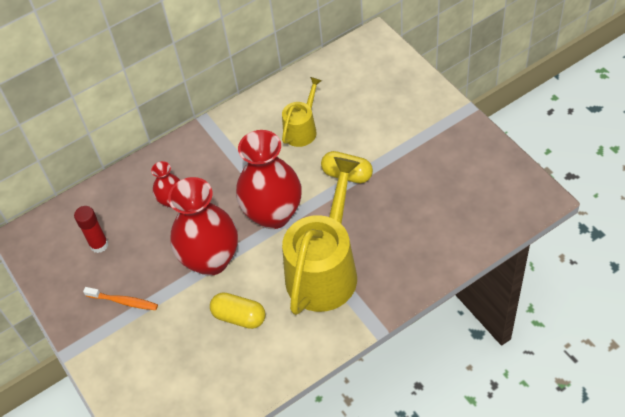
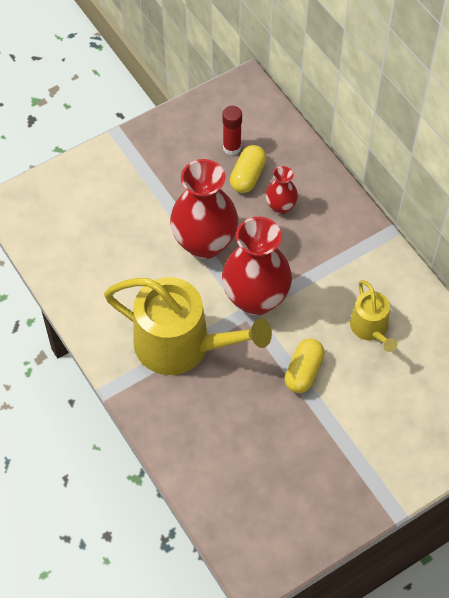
camera: 85 degrees right, 5 degrees up
orange toothbrush [83,287,158,310] -> none
yellow capsule [210,292,266,329] -> yellow capsule moved to [230,145,267,193]
yellow watering can [282,77,322,147] -> yellow watering can turned 45 degrees clockwise [350,280,397,352]

